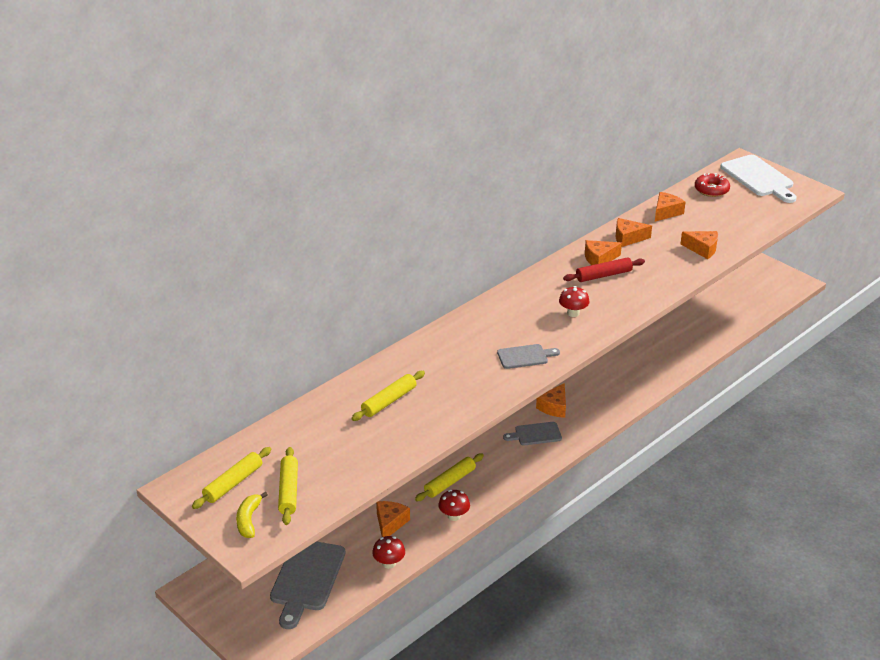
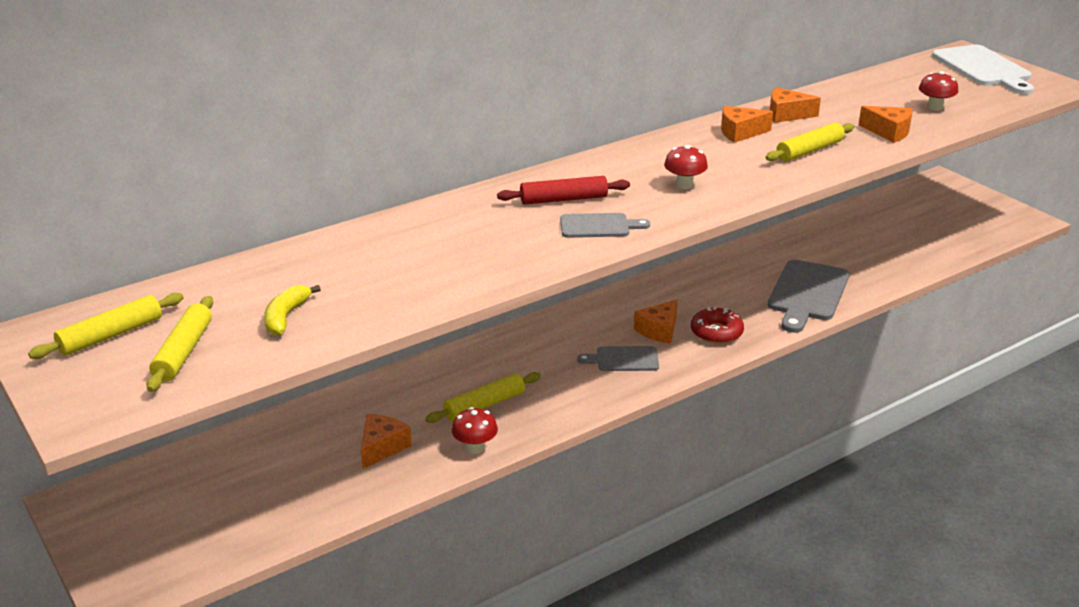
camera: 10 degrees right, 5 degrees down
yellow banana [236,492,268,538] -> yellow banana moved to [264,285,321,336]
grey cutting board [270,541,345,629] -> grey cutting board moved to [768,259,849,333]
yellow rolling pin [351,371,425,421] -> yellow rolling pin moved to [765,122,854,161]
red mushroom [372,536,405,569] -> red mushroom moved to [919,71,958,111]
red rolling pin [563,257,645,282] -> red rolling pin moved to [497,176,630,205]
orange cheese [655,192,686,221] -> none
red donut [695,173,730,197] -> red donut moved to [691,307,744,344]

